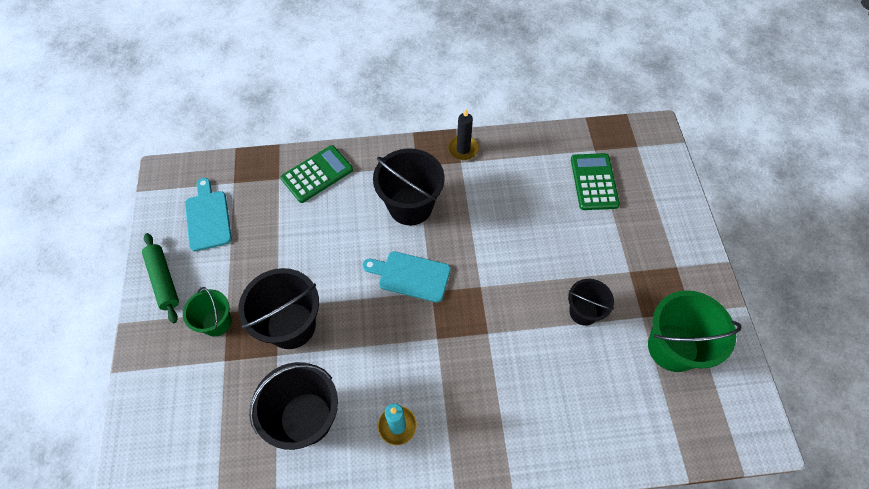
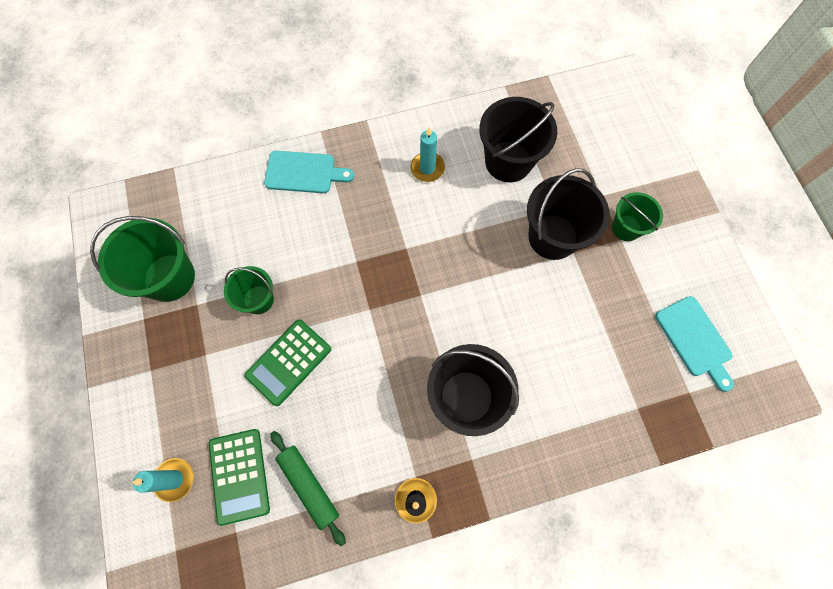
camera: 170 degrees right, 10 degrees up
green rolling pin [142,233,179,323] -> green rolling pin moved to [271,431,346,546]
green calculator [281,145,353,203] -> green calculator moved to [244,319,331,406]
turquoise cutting board [362,251,451,303] -> turquoise cutting board moved to [264,151,354,193]
black bucket [568,279,614,326] -> green bucket [224,266,274,314]
none -> turquoise candle [132,458,194,502]

